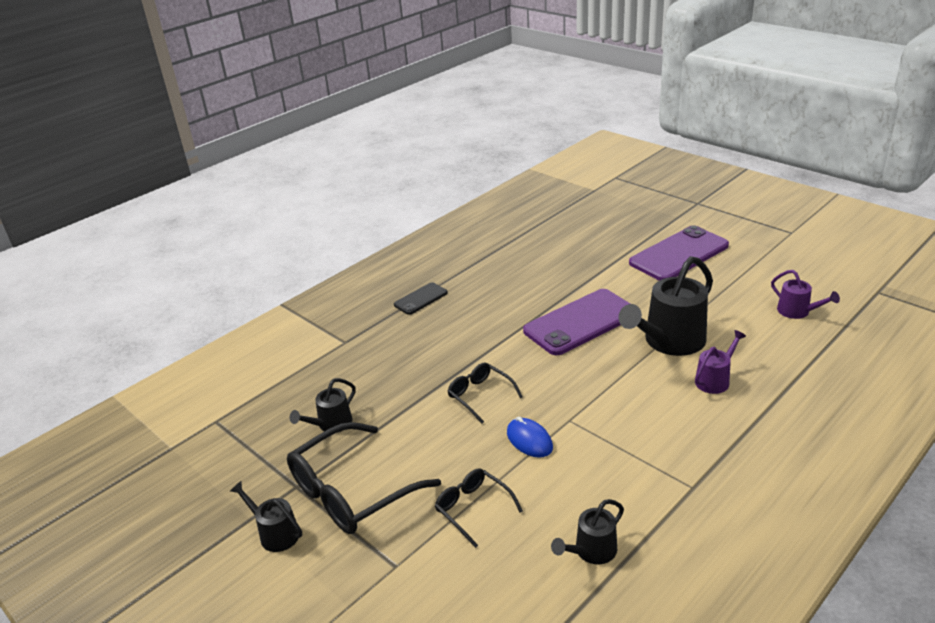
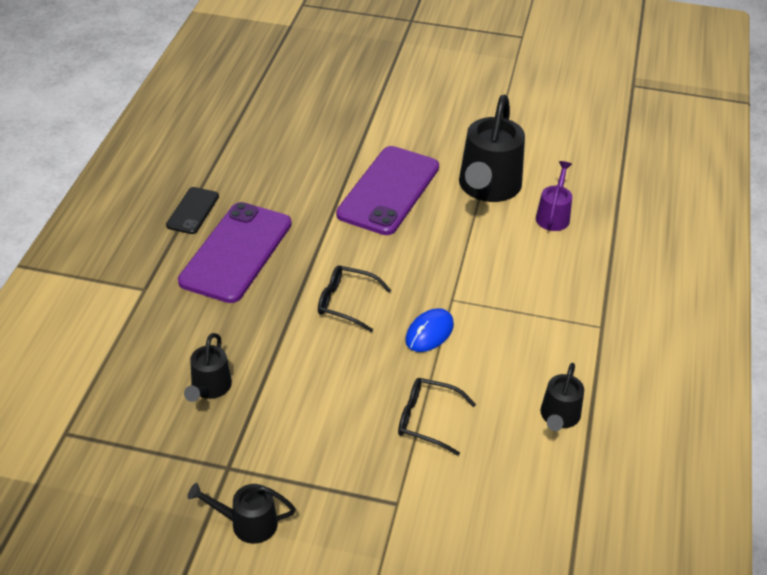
camera: 35 degrees left, 10 degrees up
black glasses [287,422,441,534] -> none
blue mouse [507,417,553,458] -> blue mouse turned 75 degrees counterclockwise [405,308,454,352]
purple phone [629,225,729,281] -> purple phone moved to [178,202,292,303]
purple watering can [771,270,840,319] -> none

